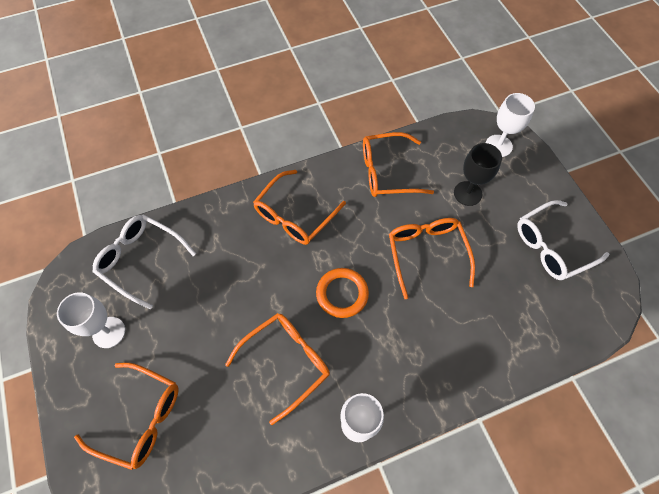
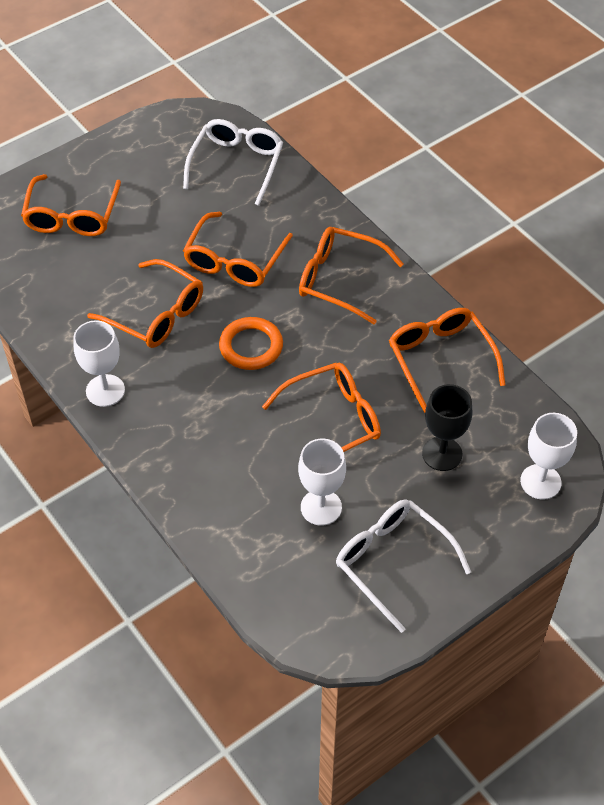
camera: 75 degrees right, 10 degrees down
white goblet [57,292,125,348] -> white goblet moved to [298,438,346,526]
none -> orange glasses [183,211,293,287]

